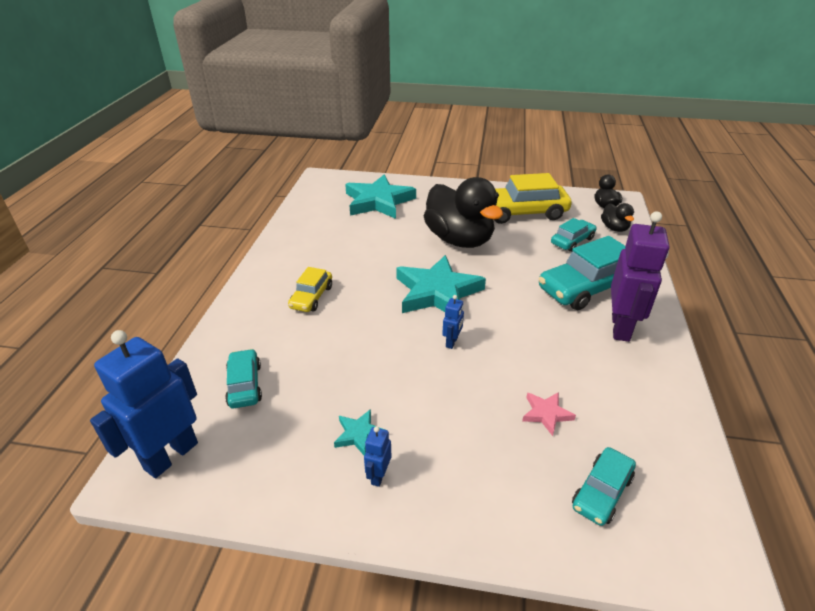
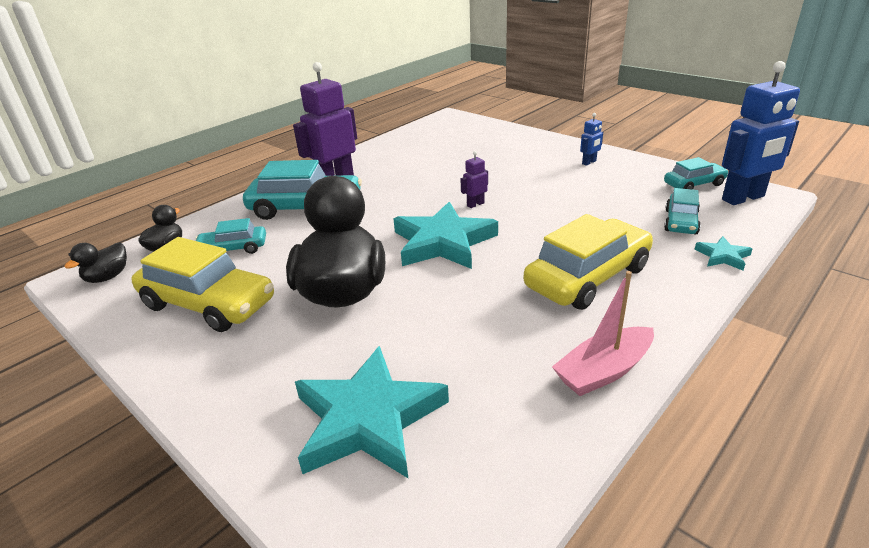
camera: 145 degrees left, 5 degrees down
yellow car [288,267,332,312] -> yellow car [524,214,653,310], size x1.83
turquoise star [334,409,385,455] -> turquoise star moved to [695,236,753,270]
blue robot [442,295,464,349] -> purple robot [461,151,488,208]
pink star [522,392,576,436] -> none
turquoise car [572,447,636,526] -> turquoise car moved to [664,157,729,190]
none -> pink boat [552,271,654,396]

